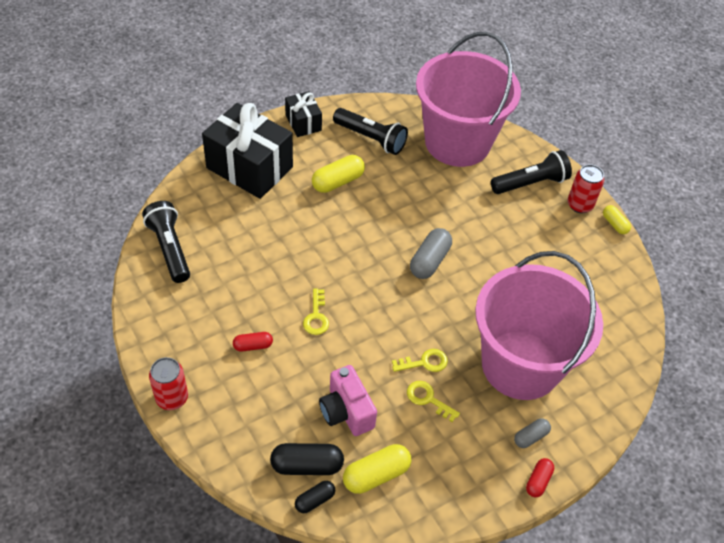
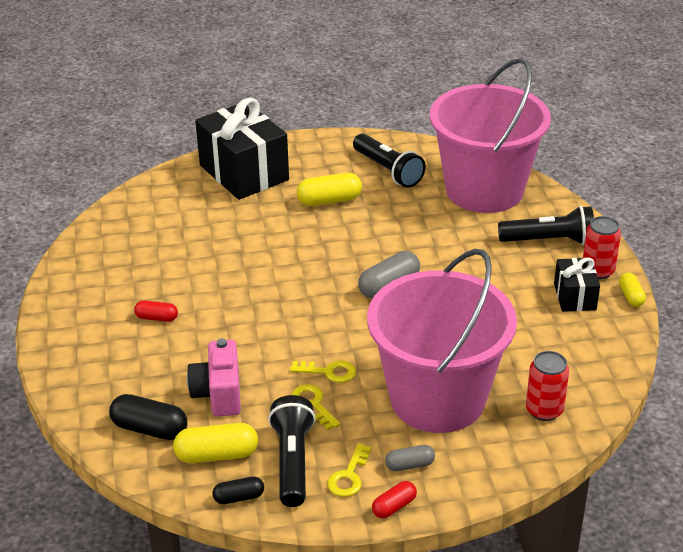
camera: 25 degrees right, 15 degrees down
black flashlight [142,201,190,283] -> black flashlight moved to [268,395,316,507]
red can [149,357,188,410] -> red can moved to [526,351,569,421]
black gift [285,91,322,137] -> black gift moved to [554,258,600,312]
black capsule [295,481,335,513] -> black capsule moved to [213,477,264,504]
yellow key [303,289,329,335] -> yellow key moved to [327,443,371,497]

